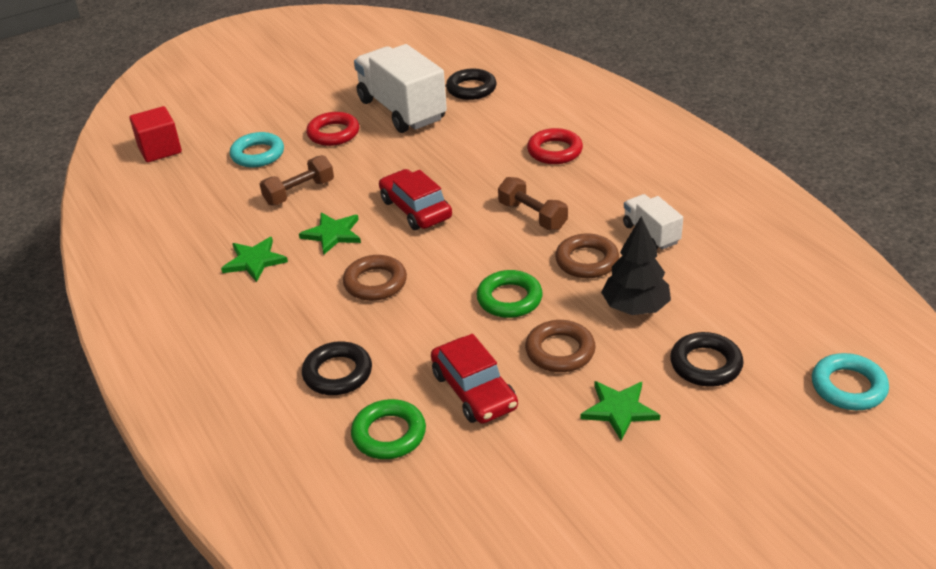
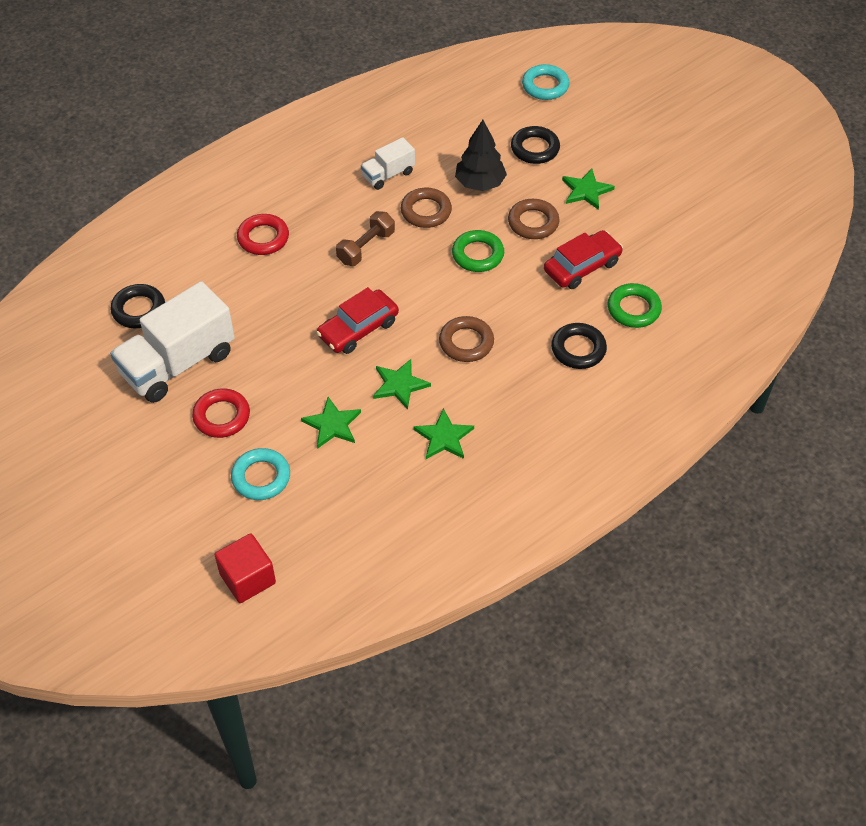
camera: 100 degrees left, 15 degrees up
brown dumbbell [260,155,334,205] -> green star [301,397,361,449]

